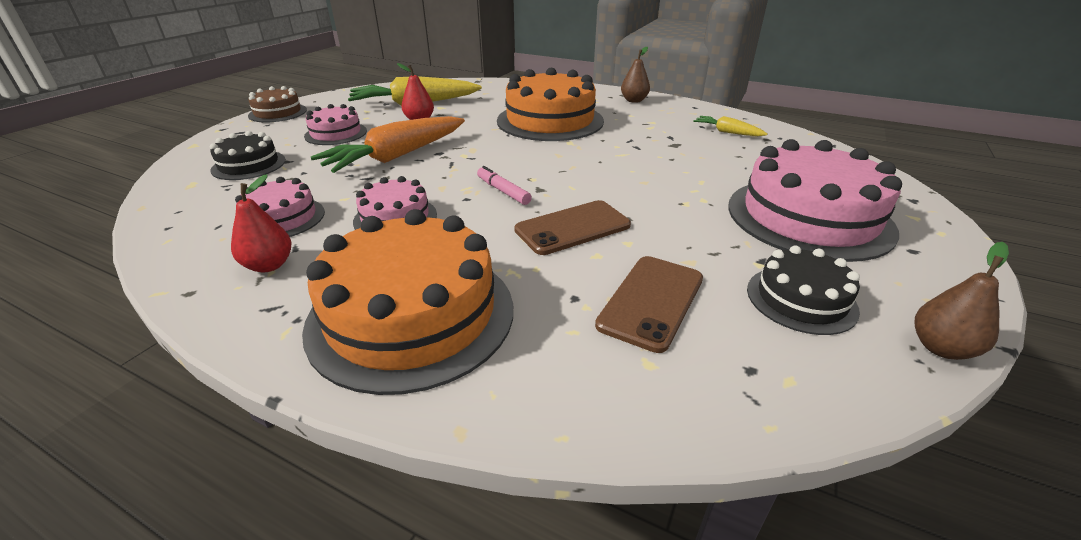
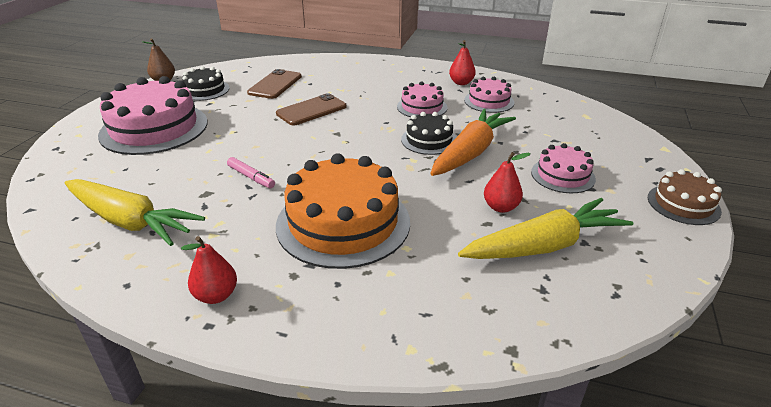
camera: 170 degrees right, 0 degrees up
black cake [210,131,286,180] -> black cake moved to [401,112,456,155]
orange cake [302,209,513,395] -> none
pink marker [477,166,532,205] -> pink marker moved to [227,157,275,188]
brown pear [621,47,650,103] -> red pear [181,236,237,304]
yellow carrot [693,116,768,136] -> yellow carrot [64,179,205,246], size x2.04

